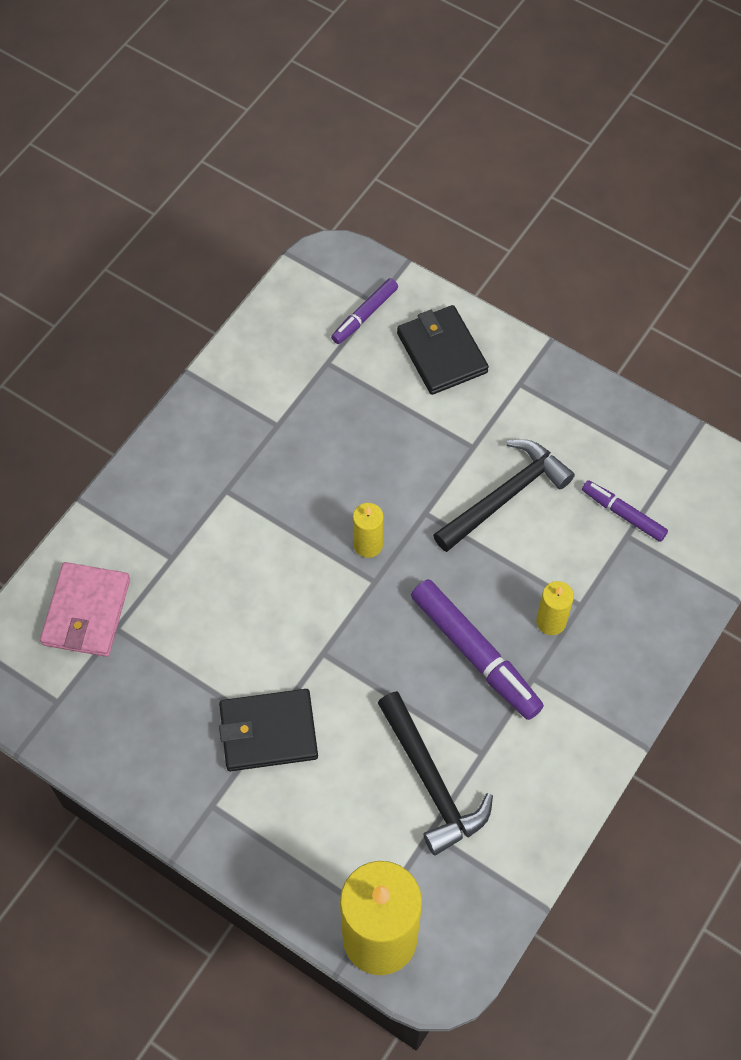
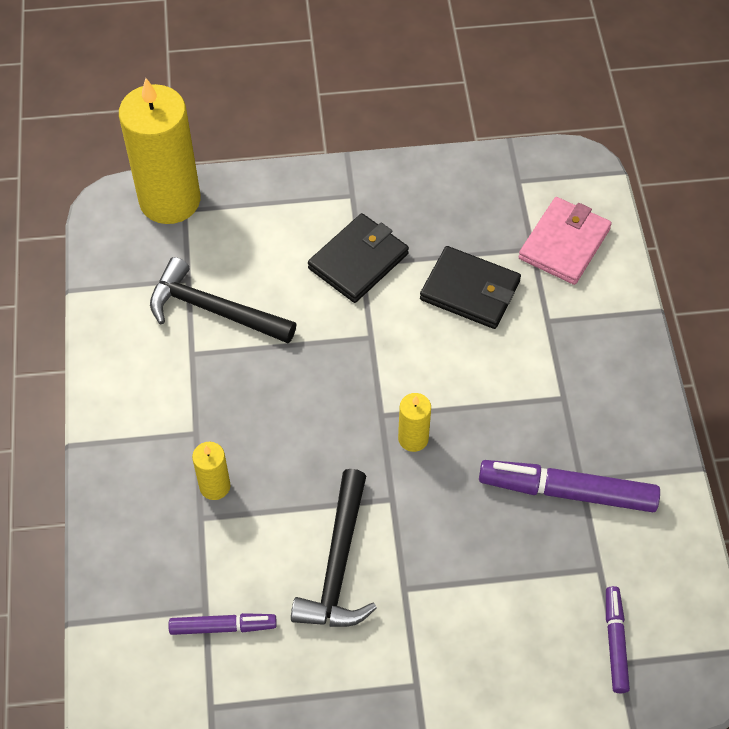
camera: 140 degrees right, 5 degrees down
pink wallet [40,562,130,657] -> pink wallet turned 60 degrees clockwise [519,197,612,285]
black wallet [397,305,489,395] -> black wallet moved to [420,246,521,329]
purple marker [411,579,544,720] -> purple marker moved to [479,460,660,512]

